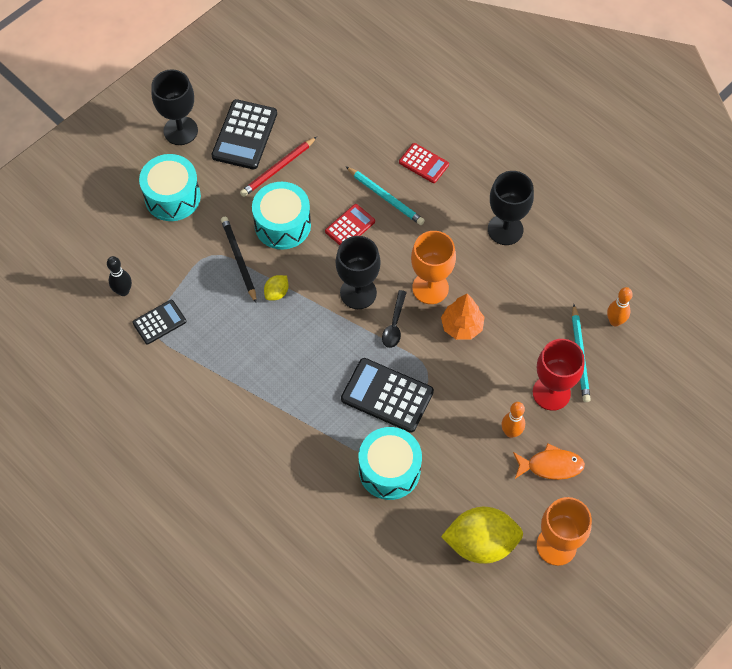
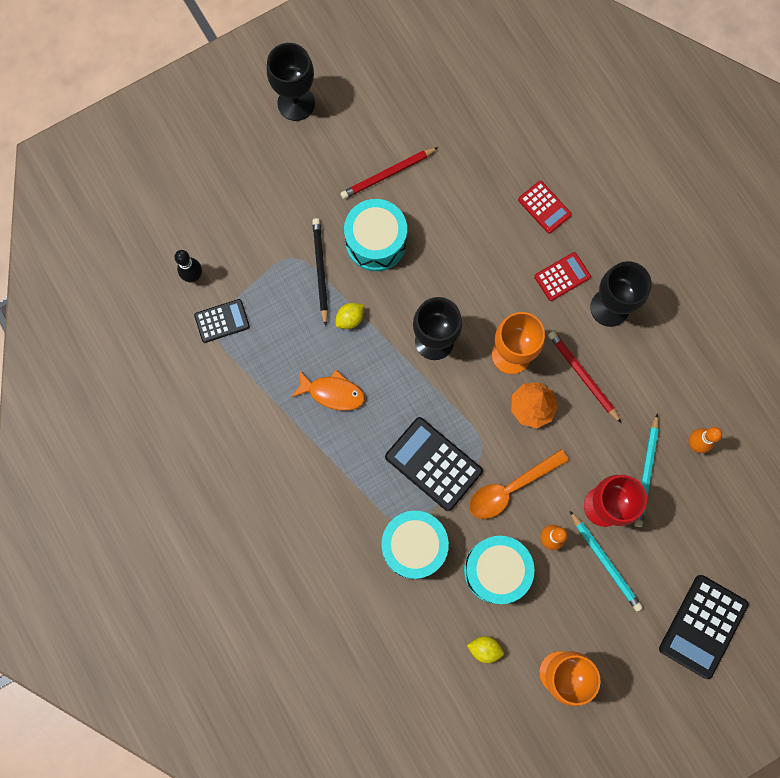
camera: 15 degrees right, 15 degrees up
turquoise drum [139,154,201,221] -> turquoise drum moved to [464,536,535,604]
black calculator [212,99,277,169] -> black calculator moved to [659,575,749,679]
red calculator [325,204,375,245] -> red calculator moved to [534,252,591,301]
turquoise pencil [345,166,425,225] -> turquoise pencil moved to [570,511,643,612]
black spoon [382,290,407,348] -> none
yellow lemon [441,507,523,564] -> yellow lemon [467,636,504,663], size x0.45
orange fish [513,443,585,480] -> orange fish moved to [292,370,365,411]
none -> orange spoon [469,449,569,519]
none -> red pencil [548,331,621,423]

